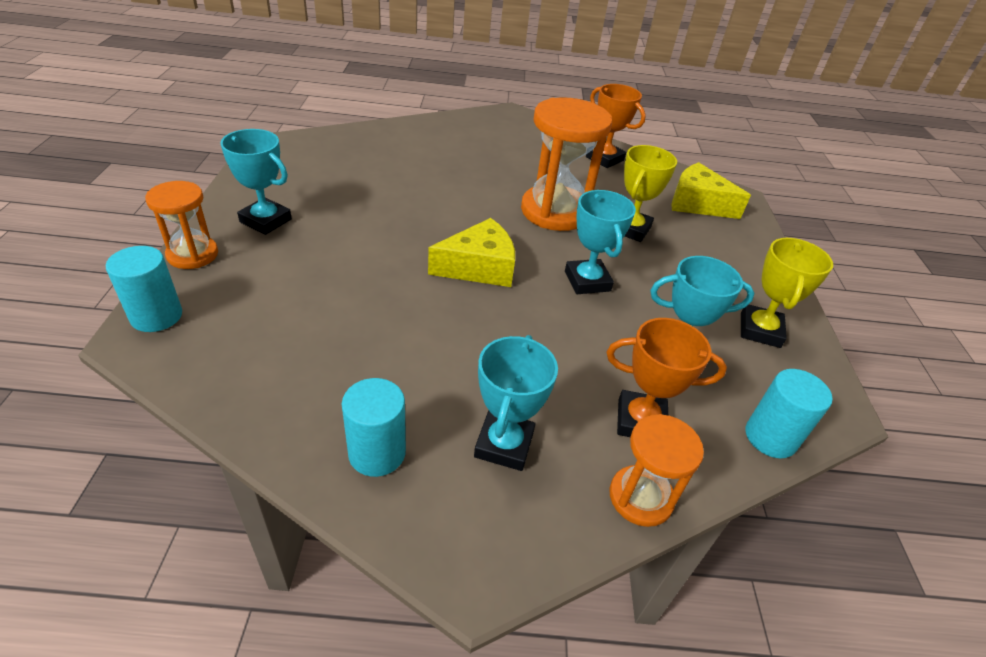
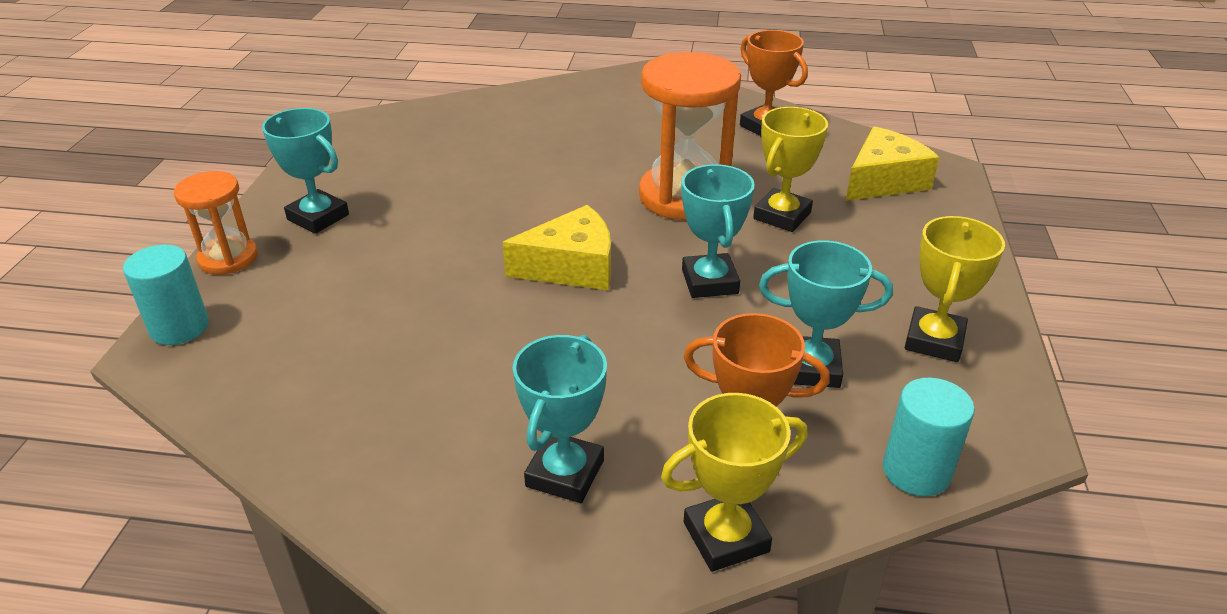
camera: 10 degrees right, 5 degrees down
turquoise cylinder [342,378,406,477] -> none
orange hourglass [610,414,704,527] -> yellow trophy [661,393,807,572]
yellow cheese [671,162,751,219] -> yellow cheese turned 105 degrees clockwise [846,126,939,201]

